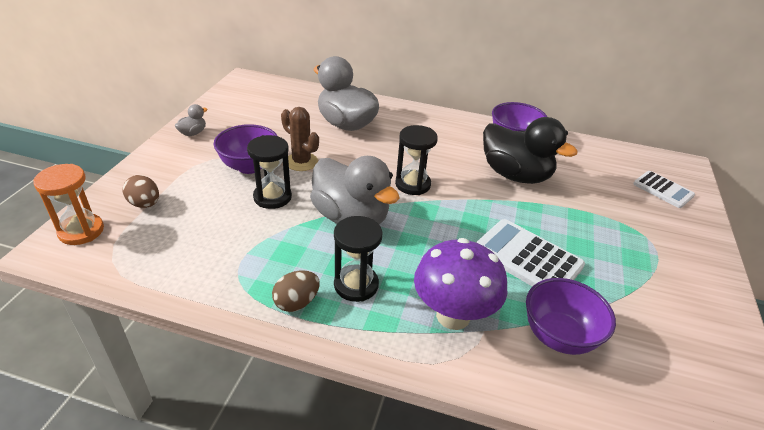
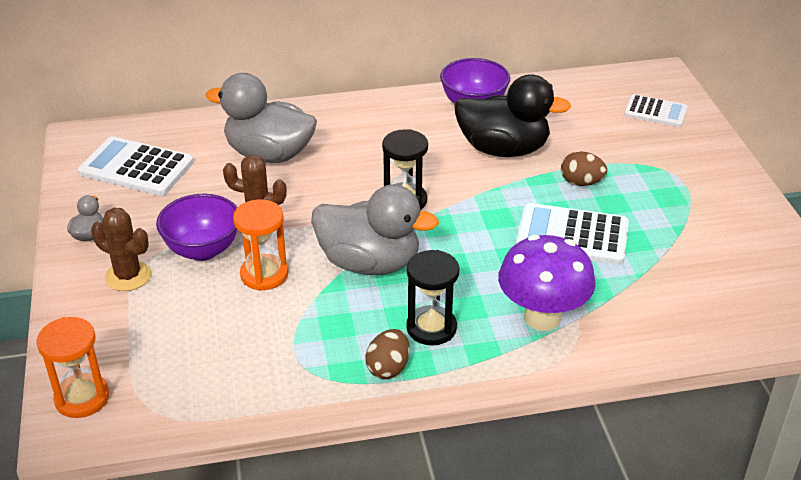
camera: 25 degrees left, 0 degrees up
brown egg [122,175,159,208] -> brown egg moved to [561,151,607,186]
black hourglass [247,135,292,209] -> orange hourglass [233,199,288,291]
purple bowl [526,278,616,355] -> none
none -> white calculator [78,136,193,196]
none -> brown cactus [91,208,151,291]

